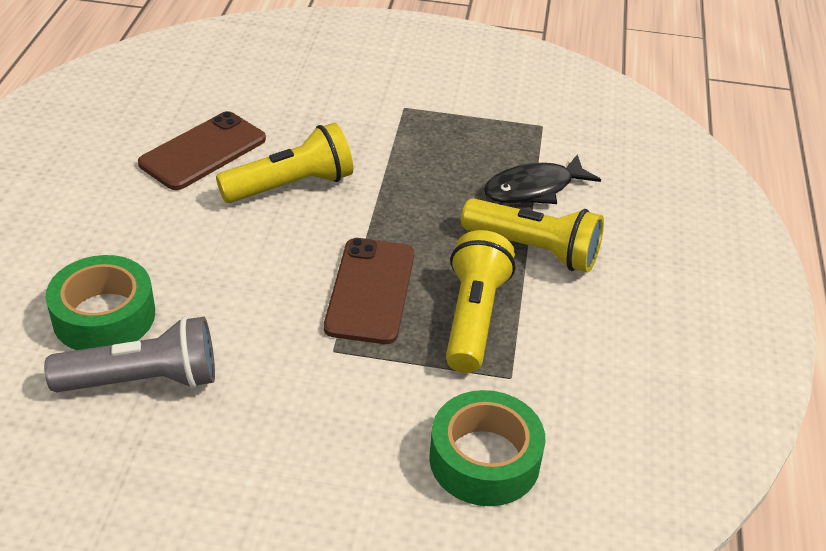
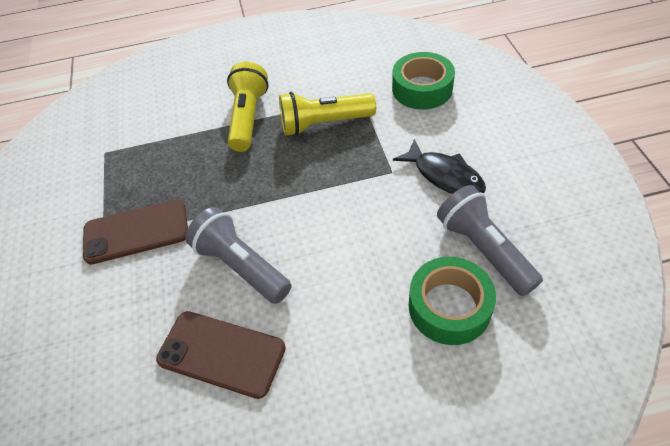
camera: 105 degrees left, 10 degrees up
yellow flashlight [216,123,353,203] -> grey flashlight [185,207,292,304]
brown phone [324,238,414,344] -> brown phone moved to [83,199,188,265]
black fish [484,154,601,204] -> black fish moved to [393,139,486,194]

